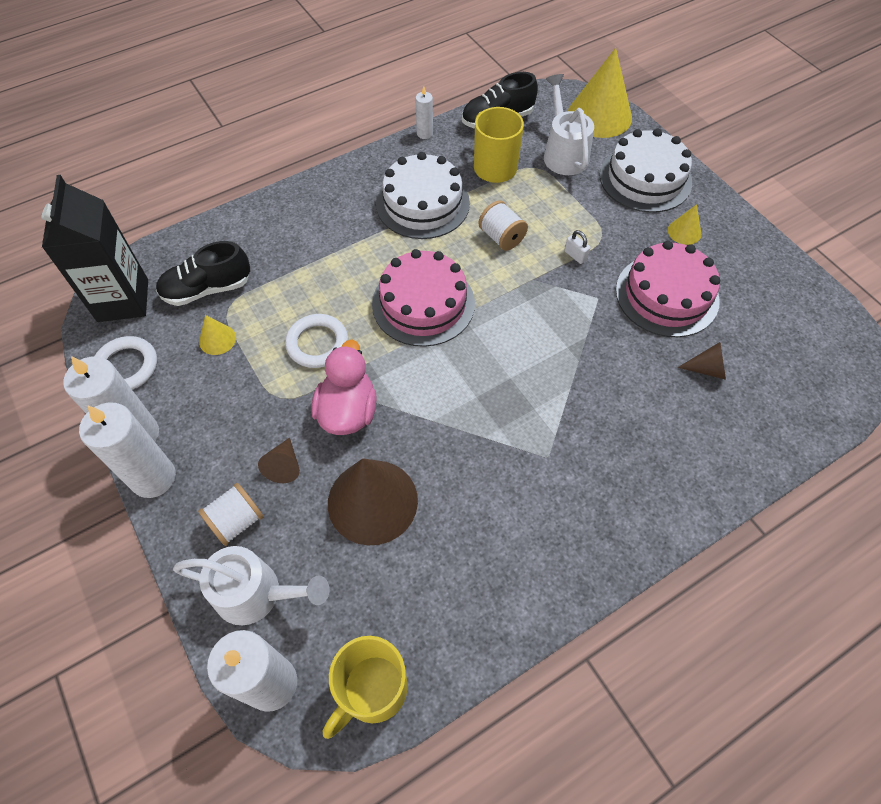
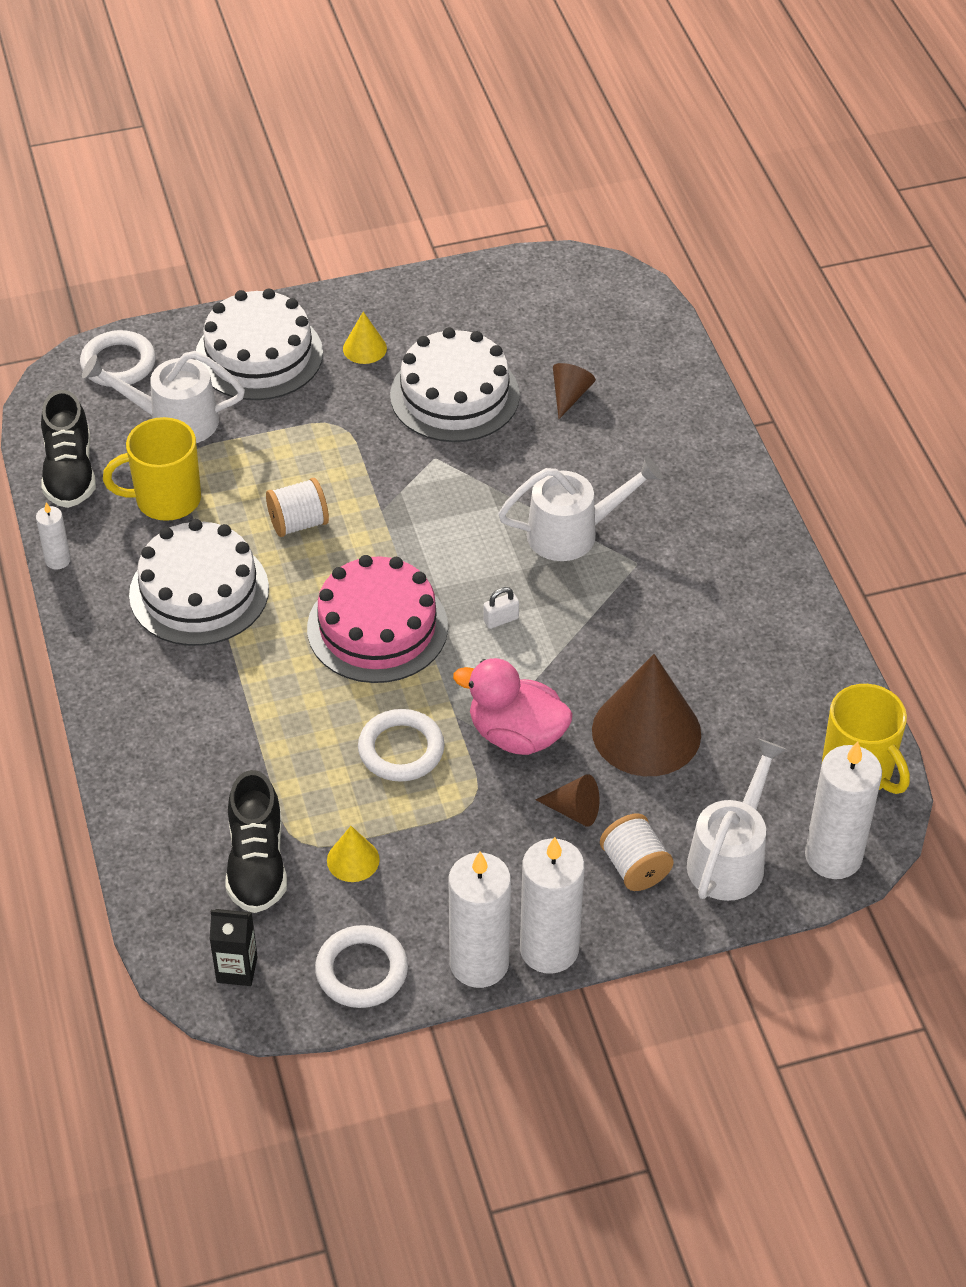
camera: 75 degrees left, 10 degrees down
black carton [41,175,148,322] -> black carton [209,909,258,986], size x0.48
white padlock [564,230,590,264] -> white padlock moved to [483,587,519,629]
yellow cone [568,48,632,138] -> white ring [80,330,156,387]
pink cake [616,241,720,337] -> white cake [390,327,520,442]
none -> white watering can [498,456,662,561]

